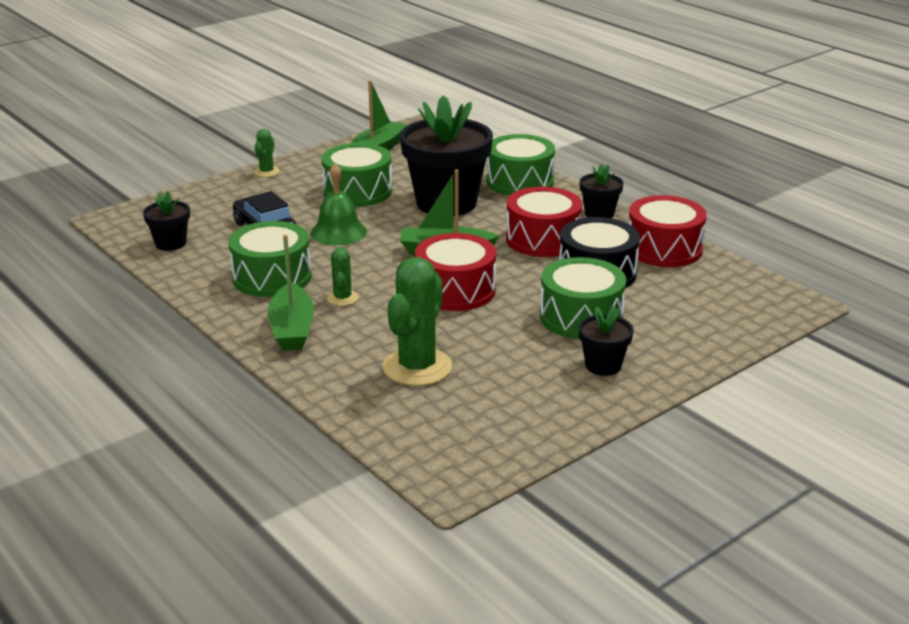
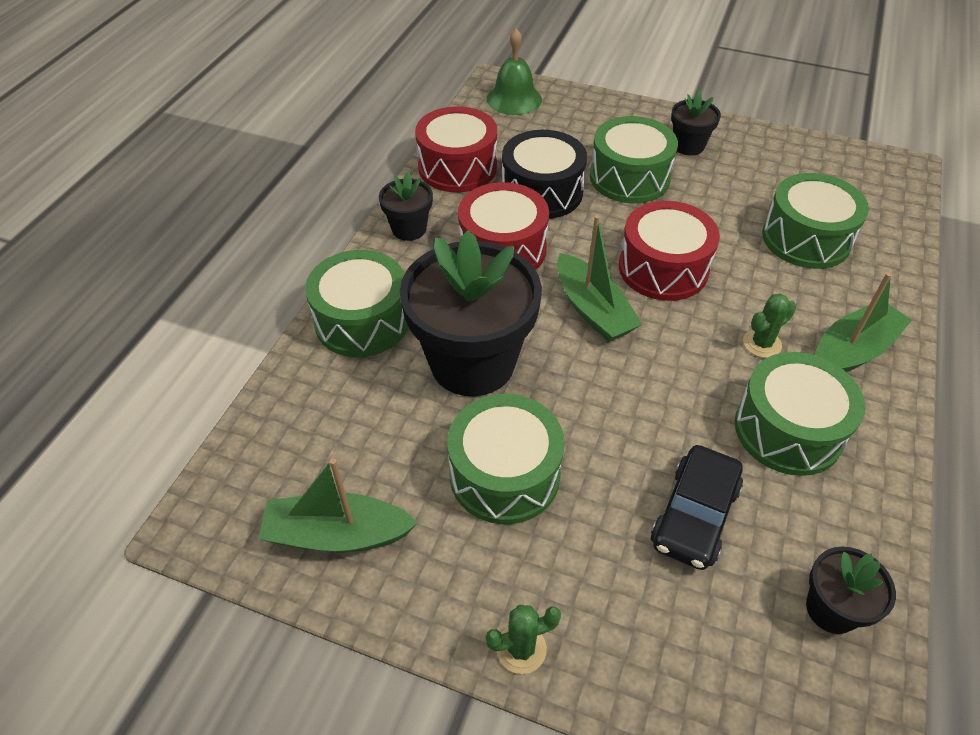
camera: 120 degrees left, 20 degrees up
green bell [311,163,367,245] -> green bell moved to [487,28,542,115]
green cactus [382,257,452,386] -> green drum [762,173,869,269]

